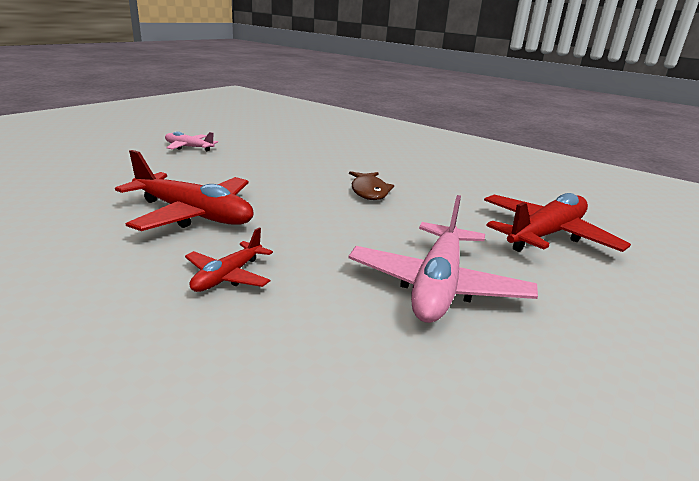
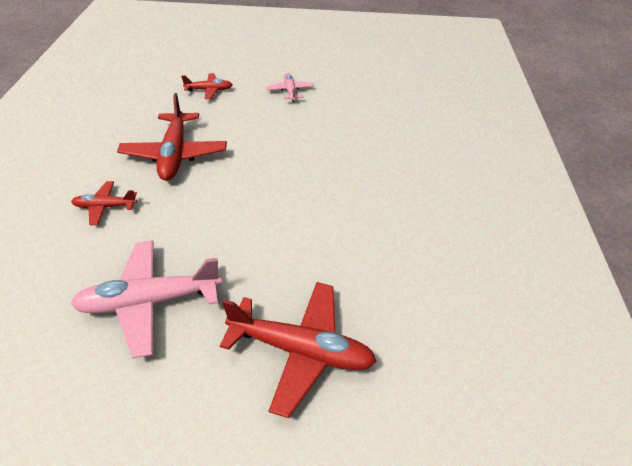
camera: 60 degrees right, 20 degrees up
brown fish [349,171,394,200] -> none
none -> red plane [181,73,233,99]

